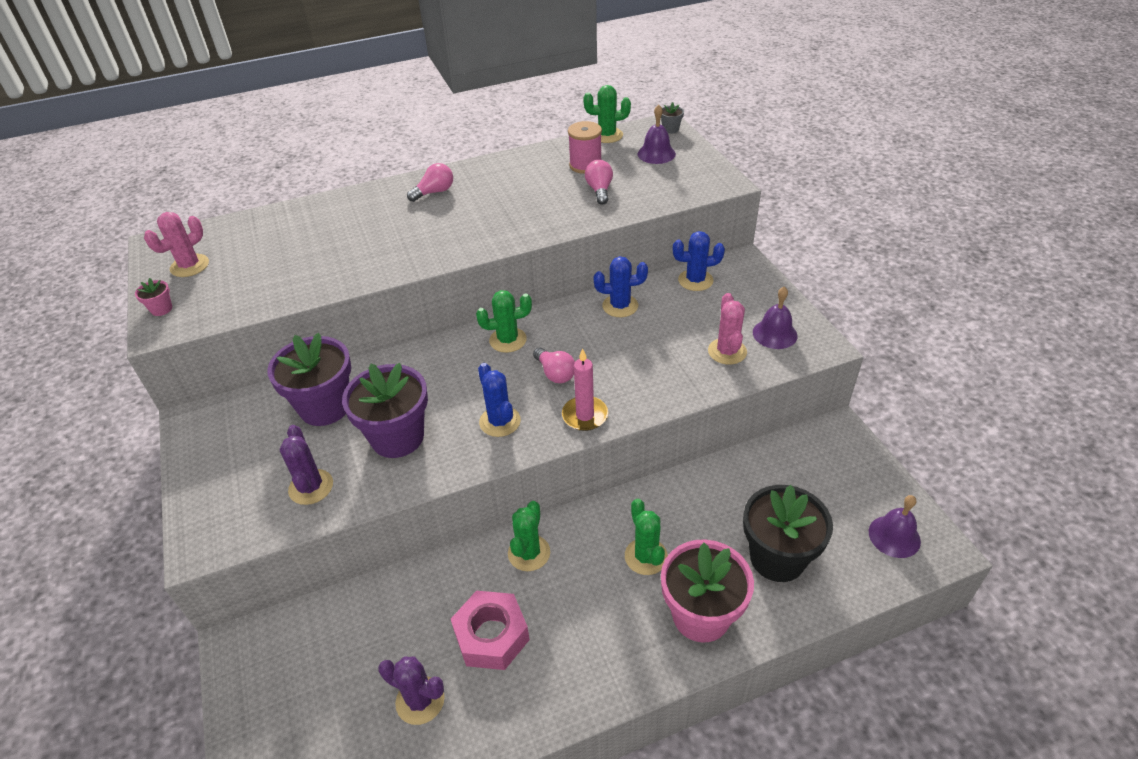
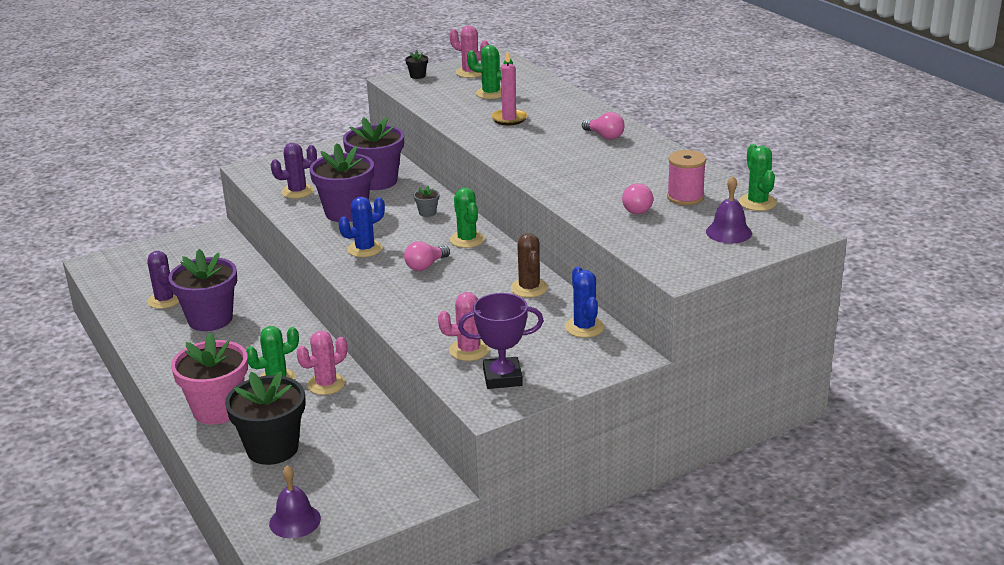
camera: 80 degrees right, 15 degrees down
pink flower pot [135,278,172,316] -> black flower pot [405,50,428,79]
purple cactus [378,657,445,725] -> purple cactus turned 45 degrees counterclockwise [147,251,179,309]
pink nut [451,591,530,670] -> purple flower pot [168,249,237,331]
green cactus [508,501,550,571] -> green cactus moved to [467,45,513,99]
pink candle [562,348,608,431] -> pink candle moved to [491,50,527,126]
pink light bulb [585,160,613,205] -> pink light bulb turned 105 degrees clockwise [622,183,653,214]
blue cactus [594,256,648,317] -> brown cactus [511,233,548,298]
grey flower pot [661,102,684,134] -> grey flower pot moved to [414,186,439,217]
purple bell [753,287,798,349] -> purple trophy [458,293,544,389]
none -> pink cactus [297,331,347,395]

